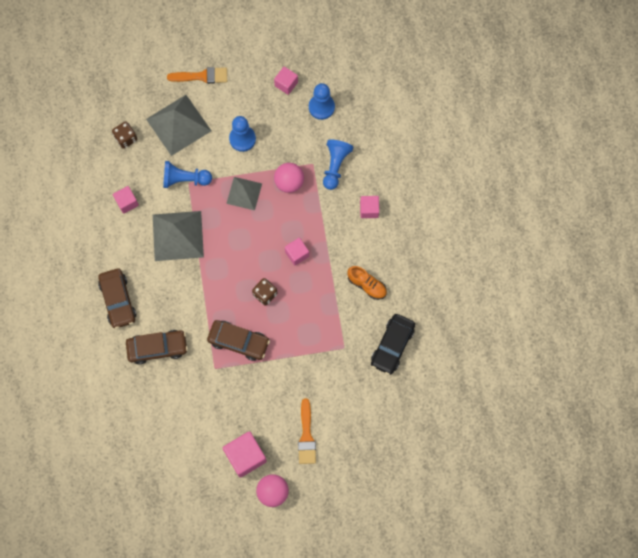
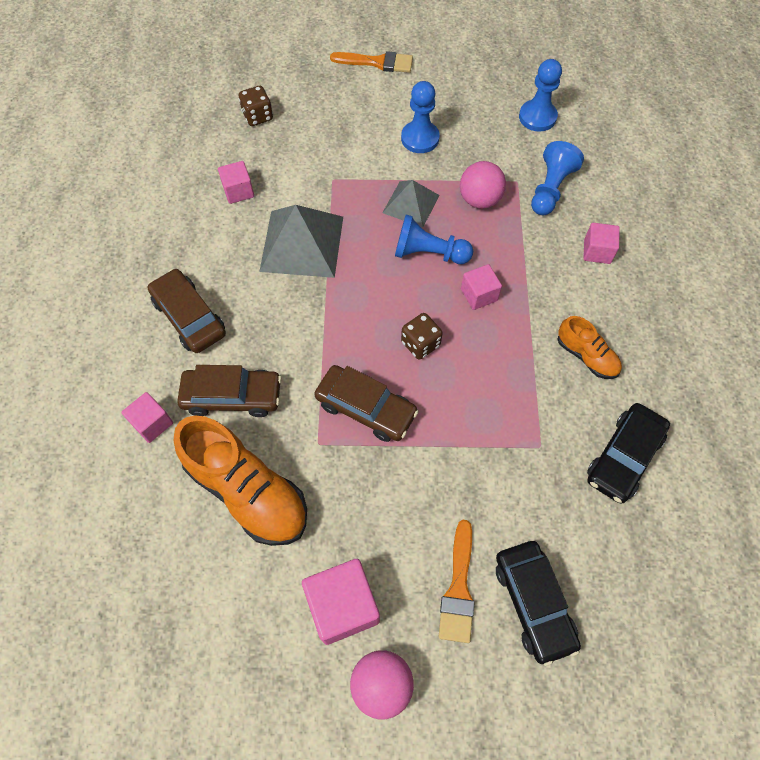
camera: 10 degrees right, 10 degrees down
brown car [98,268,136,329] -> brown car turned 150 degrees clockwise [148,268,226,353]
grey pyramid [146,95,211,156] -> none
blue pawn [163,161,212,188] -> blue pawn moved to [395,215,473,264]
pink cube [274,67,298,95] -> pink cube moved to [121,392,173,443]
none -> orange shoe [174,416,307,546]
none -> black car [496,541,581,666]

